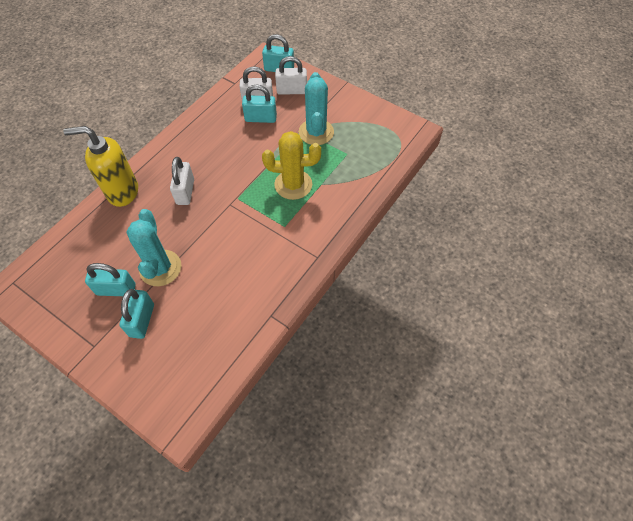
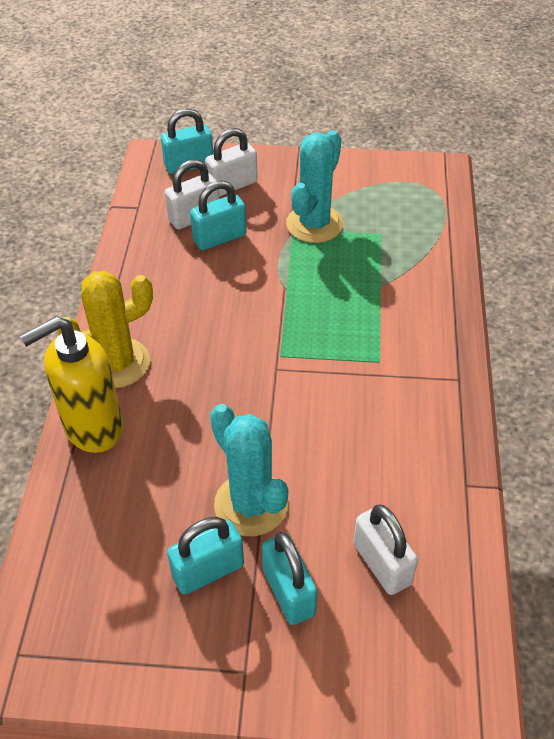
camera: 30 degrees left, 10 degrees down
white padlock [170,157,194,205] -> white padlock moved to [353,505,418,595]
yellow cactus [262,131,321,200] -> yellow cactus moved to [57,271,153,388]
turquoise cactus [299,72,334,145] -> turquoise cactus turned 60 degrees clockwise [286,130,343,243]

